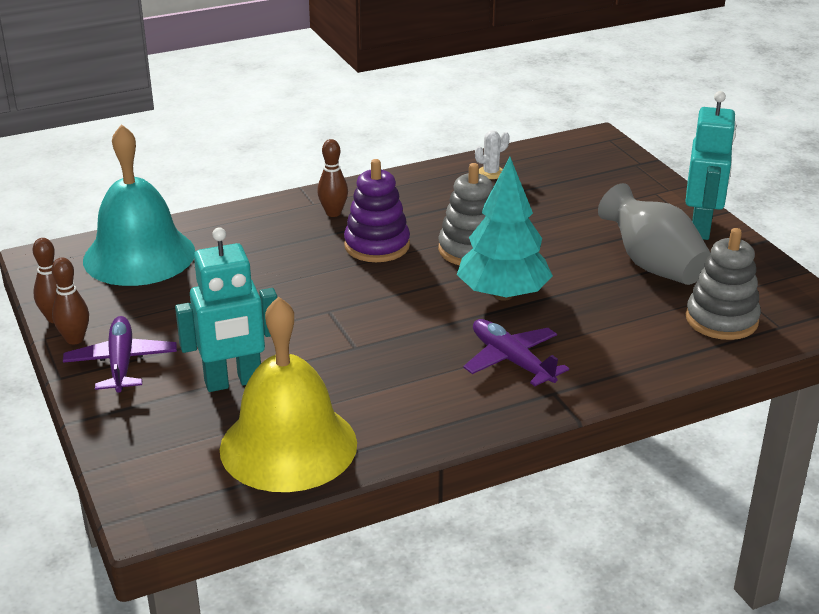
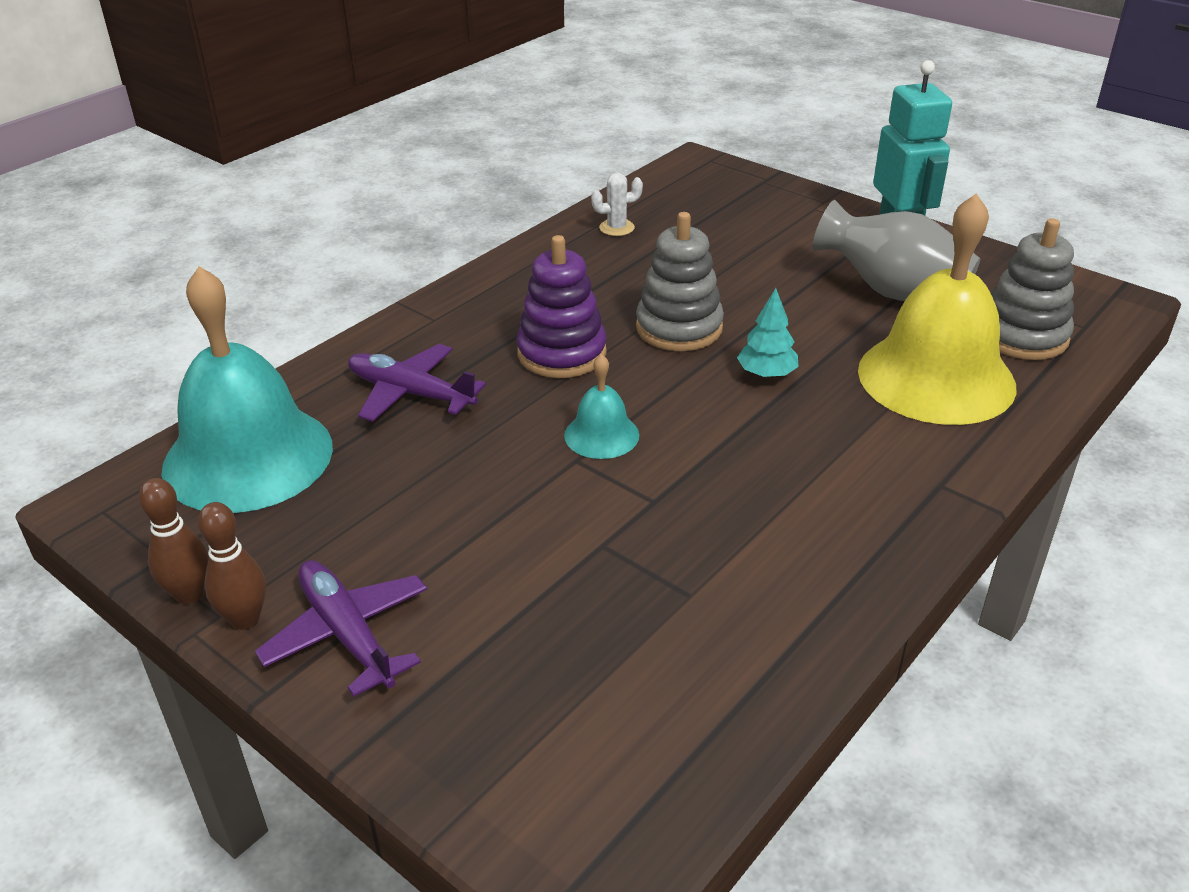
camera: 25 degrees left, 5 degrees up
turquoise robot [175,227,277,392] -> none
yellow bell [220,296,357,492] -> yellow bell moved to [858,193,1016,425]
brown bowling pin [317,139,348,217] -> none
turquoise tree [457,157,553,301] -> turquoise tree [737,288,799,378], size x0.49
purple plane [463,319,569,386] -> purple plane moved to [348,344,486,422]
white cactus [475,130,509,179] -> white cactus turned 45 degrees clockwise [591,173,643,236]
none -> turquoise bell [564,354,639,459]

